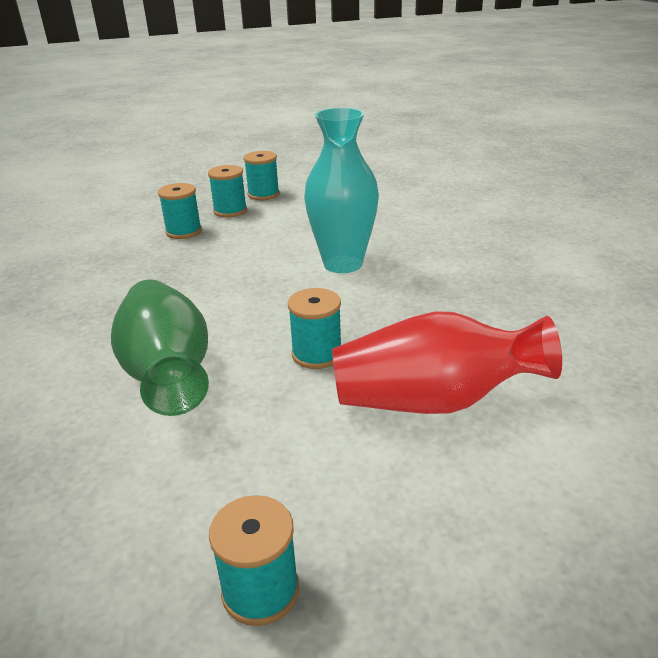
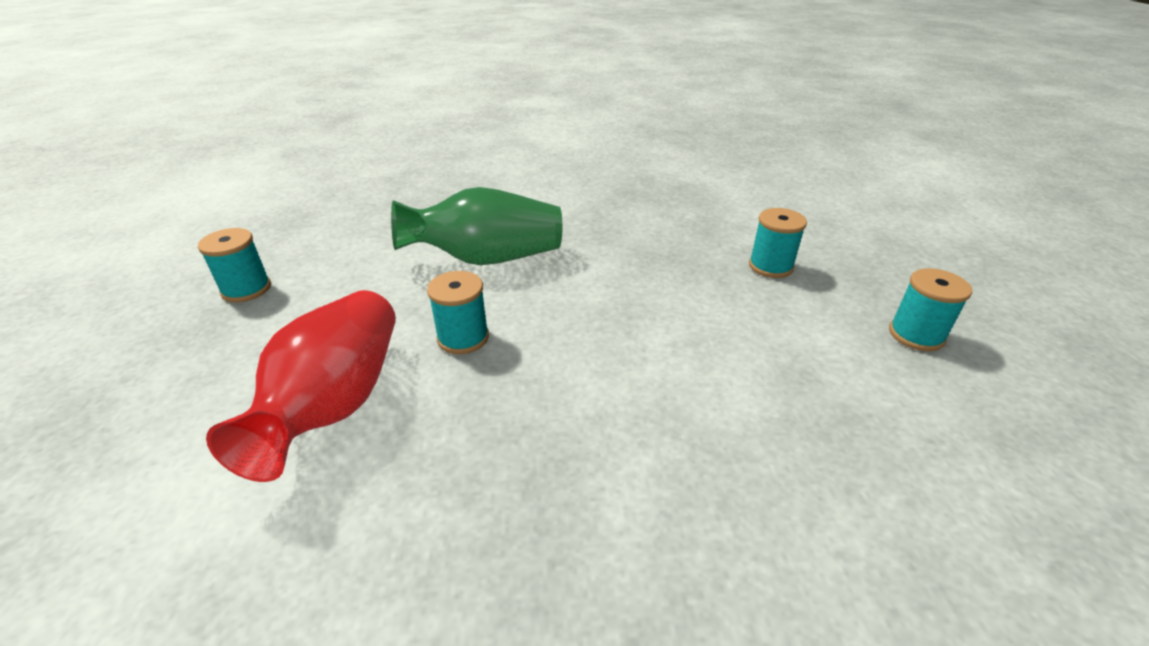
camera: 100 degrees right, 5 degrees up
turquoise spool [208,165,247,217] -> none
turquoise vase [304,107,379,273] -> none

